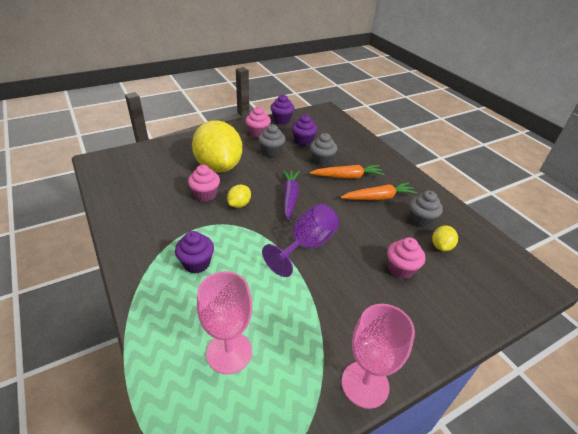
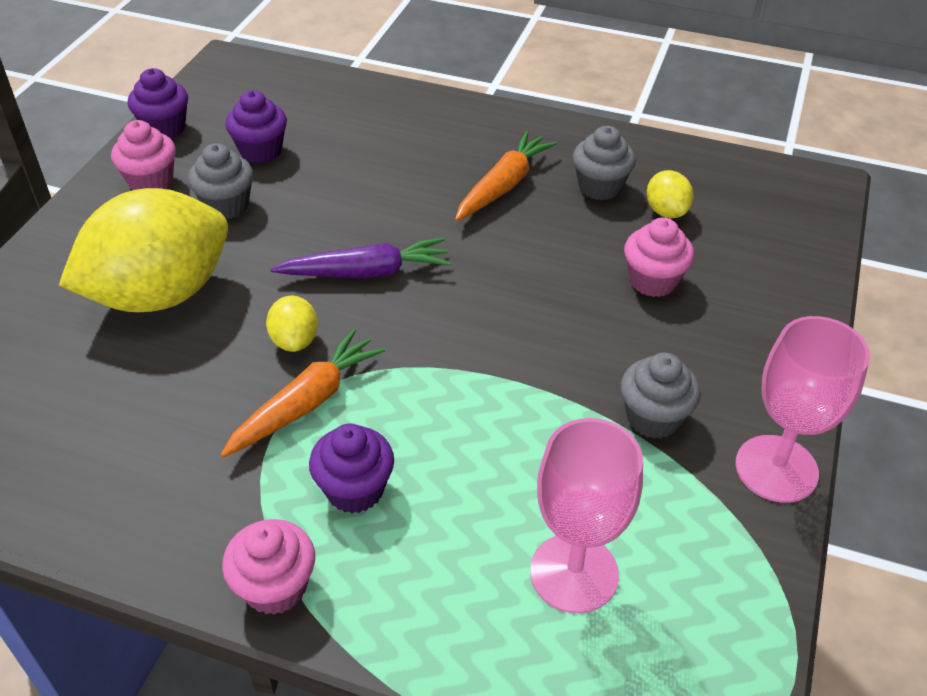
camera: 40 degrees left, 5 degrees up
pink cupcake [188,165,220,202] -> pink cupcake moved to [222,519,315,615]
yellow lemon [192,120,242,173] -> yellow lemon turned 60 degrees counterclockwise [59,188,228,312]
purple goblet [262,203,339,277] -> none
purple carrot [283,169,300,221] -> purple carrot turned 120 degrees clockwise [270,237,451,278]
grey cupcake [310,133,338,166] -> grey cupcake moved to [621,353,701,439]
orange carrot [310,165,385,179] -> orange carrot moved to [220,329,386,457]

